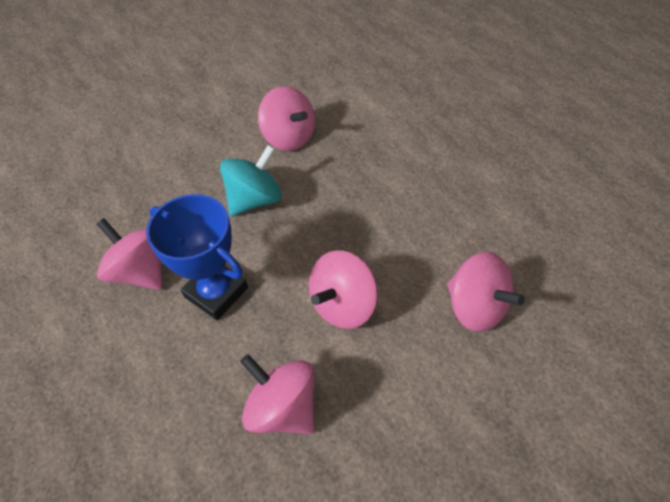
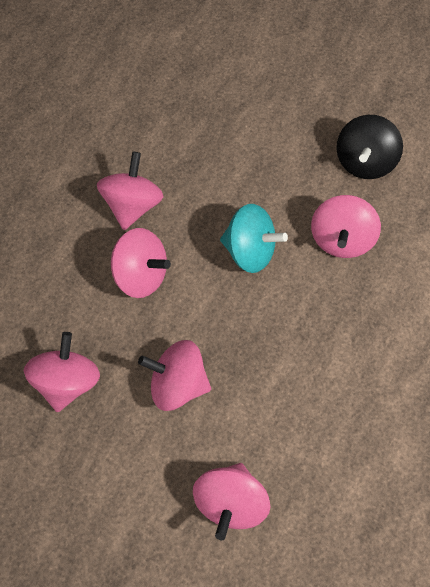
camera: 60 degrees right, 15 degrees up
blue trophy [146,194,248,320] -> pink spinning top [111,228,171,298]
none -> black spinning top [336,115,403,179]

